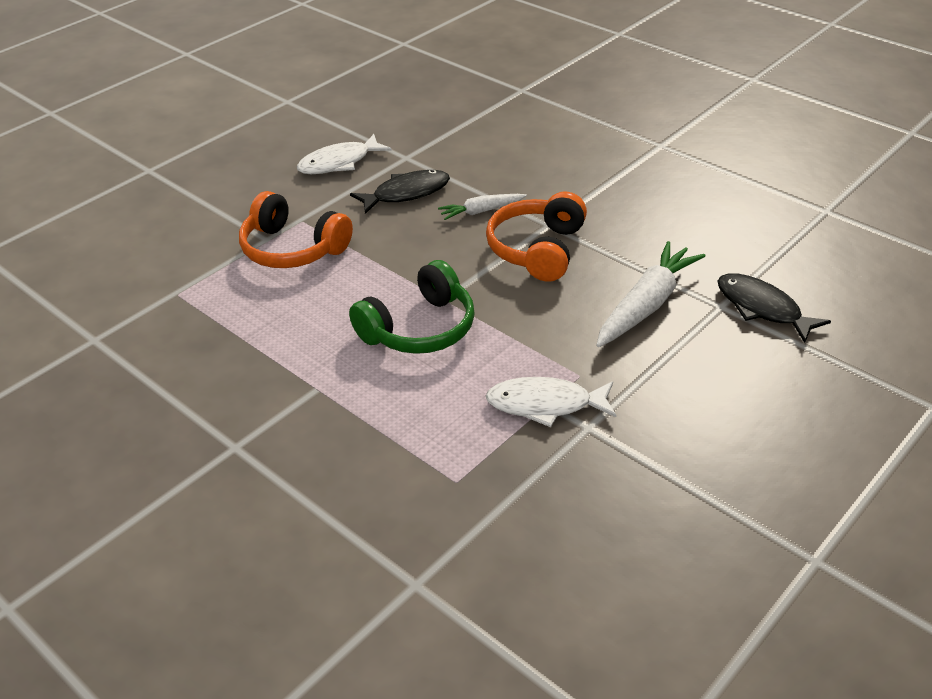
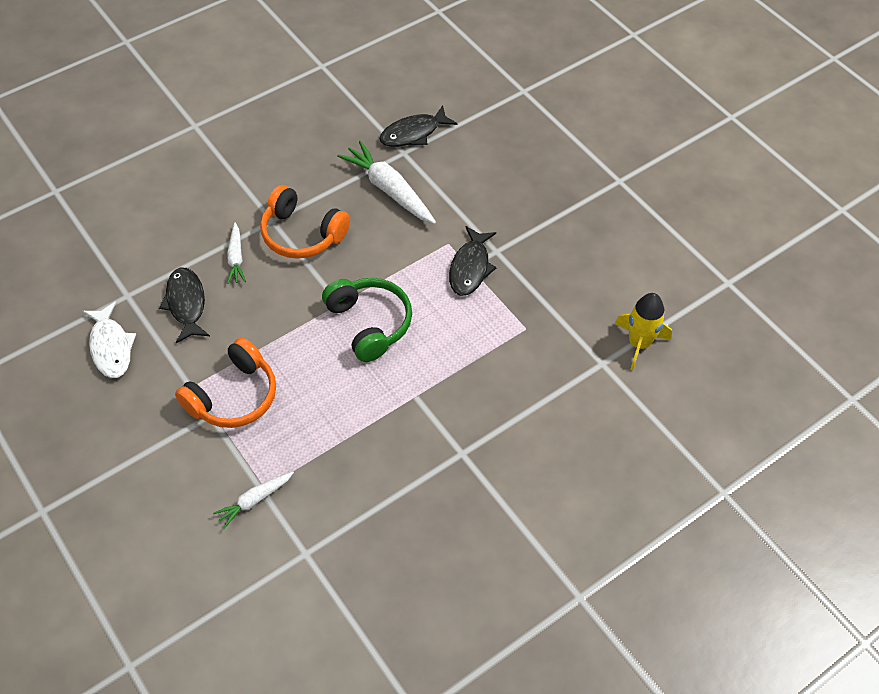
camera: 80 degrees left, 15 degrees up
white fish [486,377,617,427] -> black fish [449,226,496,296]
none -> white carrot [213,472,294,529]
none -> yellow rocket [615,293,672,371]

